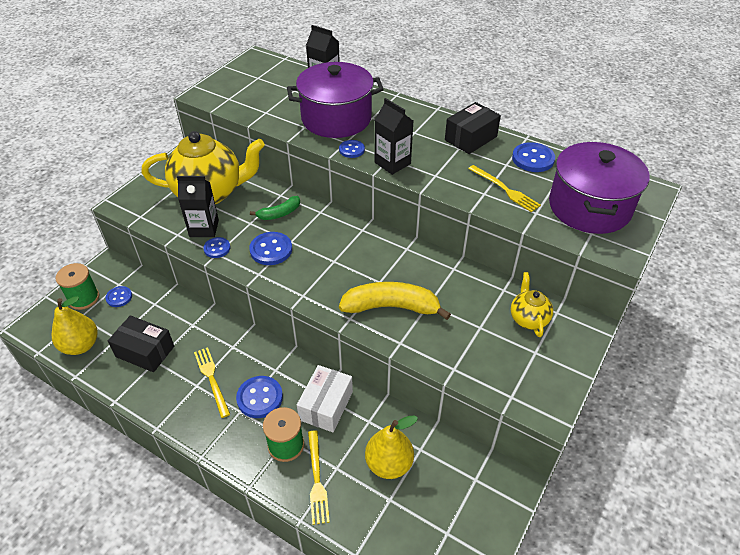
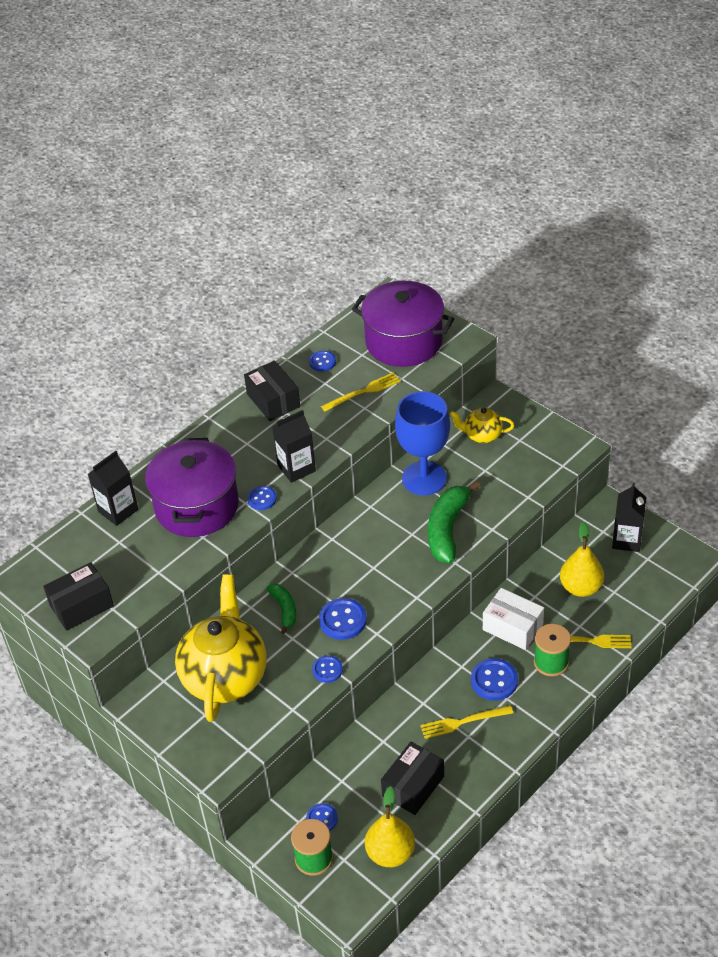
camera: 75 degrees left, 0 degrees up
black carton [177,176,219,237] -> black carton moved to [612,483,646,552]
yellow banana [339,282,451,320] -> green banana [428,481,480,564]
blue button [512,142,555,172] -> blue button [309,351,336,372], size x0.63
none -> black box [43,562,114,631]
none -> blue goblet [395,391,450,495]

